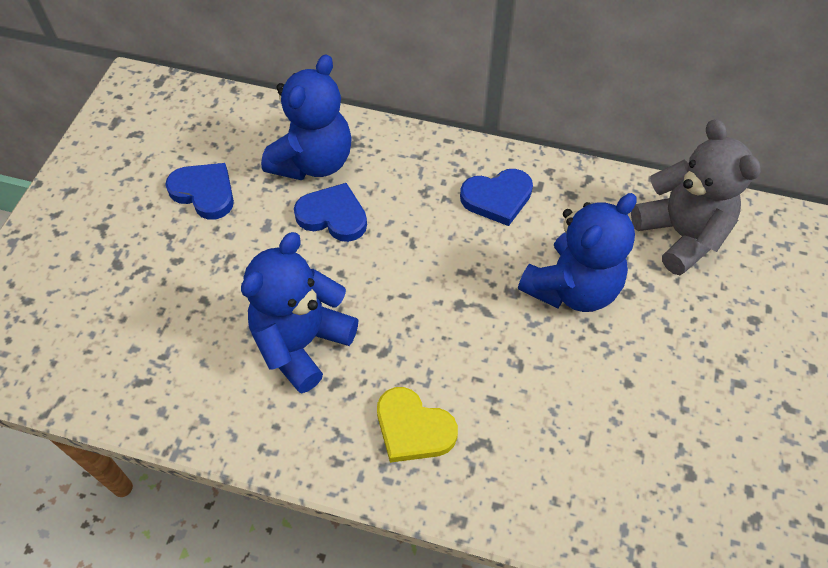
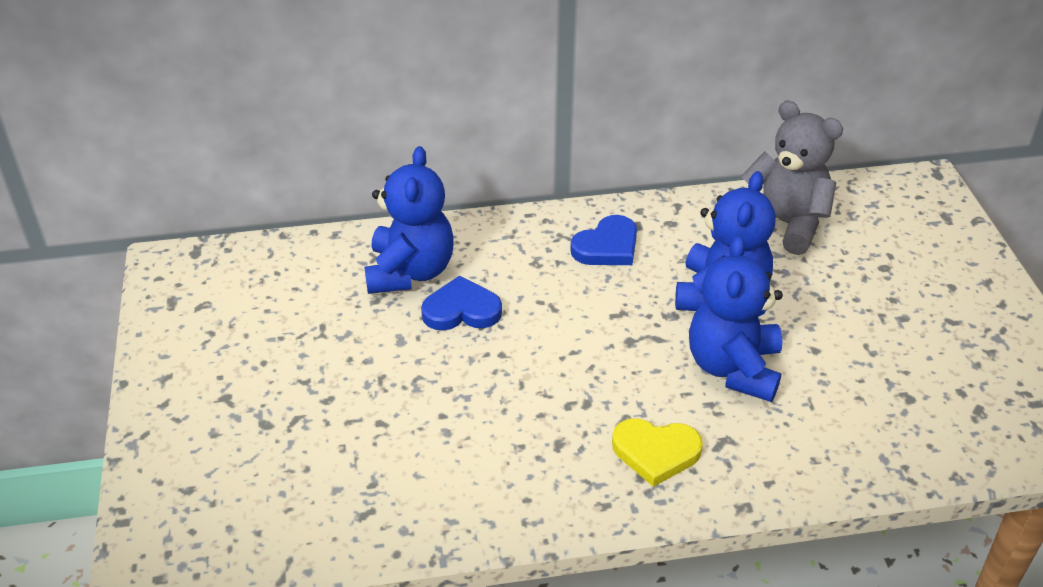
camera: 25 degrees left, 15 degrees down
blue heart [165,163,234,220] -> none
blue teddy bear [241,232,358,393] -> blue teddy bear moved to [689,235,783,402]

